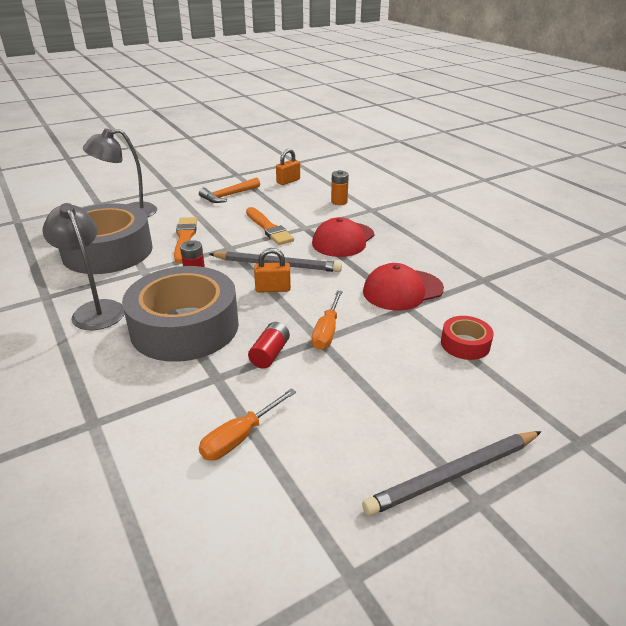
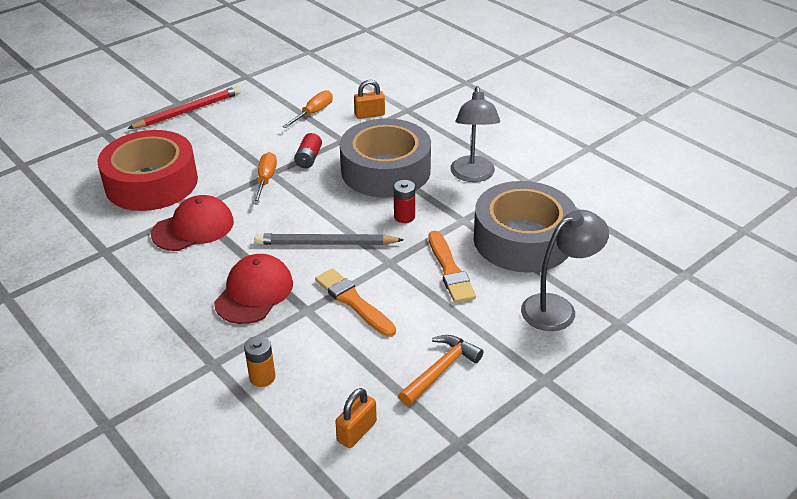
camera: 170 degrees right, 5 degrees up
grey lamp [43,203,124,330] -> grey lamp turned 45 degrees clockwise [450,86,500,182]
orange padlock [254,248,291,293] -> orange padlock moved to [354,80,385,119]
grey pencil [362,431,542,516] -> red pencil [127,86,241,129]
red tape [441,316,494,360] -> red tape [97,130,198,211], size x2.30

